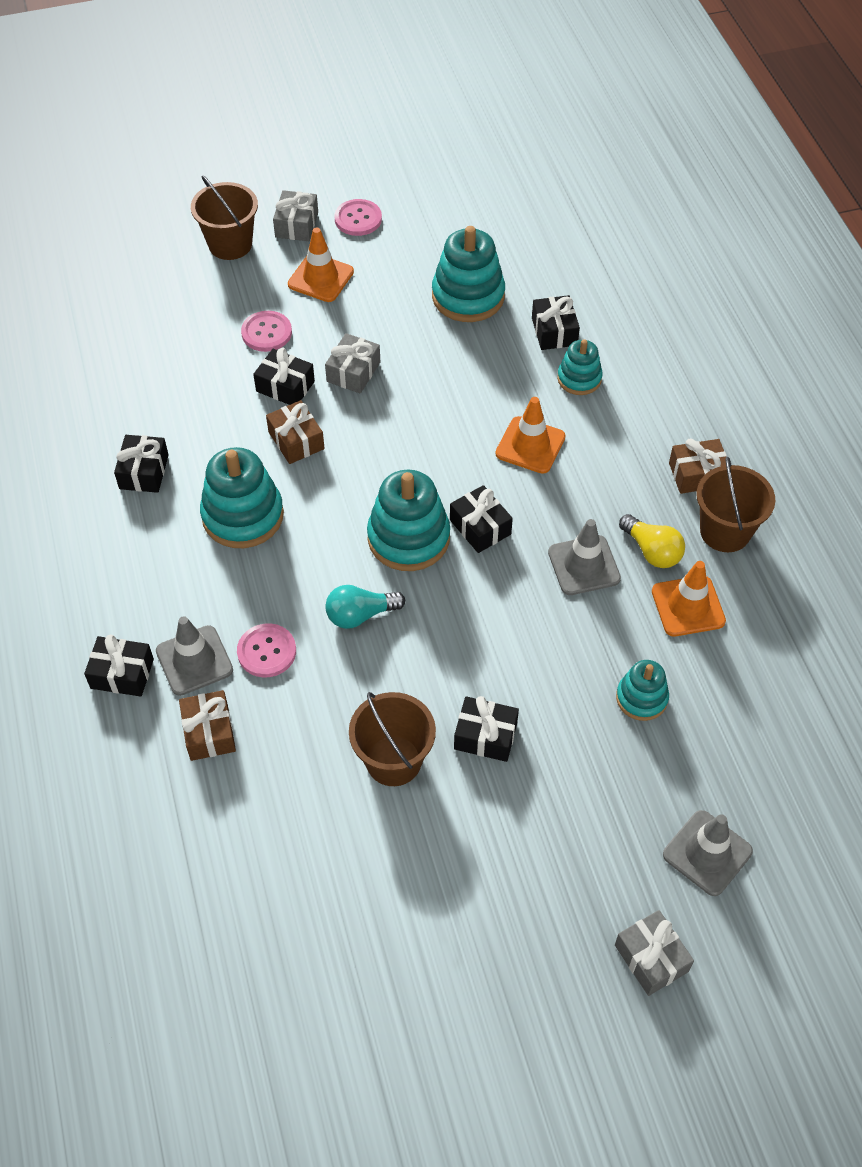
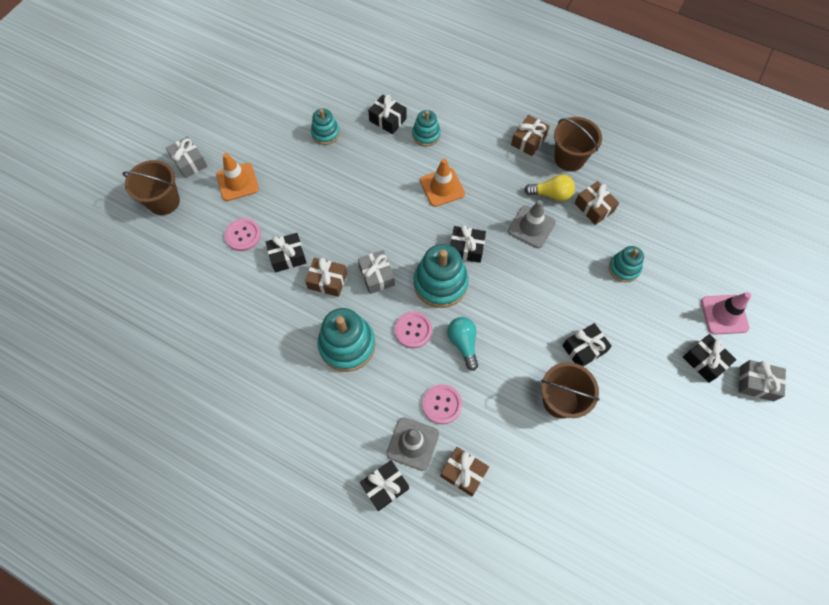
camera: 45 degrees left, 10 degrees up
black gift [114,435,169,493] -> black gift moved to [683,334,736,383]
grey gift [325,333,380,393] -> grey gift moved to [358,250,395,294]
turquoise light bulb [325,585,405,629] -> turquoise light bulb turned 135 degrees clockwise [448,317,478,371]
pink button [335,199,382,236] -> pink button moved to [394,311,432,348]
turquoise stacking toy [432,226,505,322] -> turquoise stacking toy [311,109,340,145], size x0.58
orange traffic cone [652,561,726,636] -> brown gift [575,181,619,225]
grey traffic cone [663,810,753,896] -> pink traffic cone [701,292,751,335]

